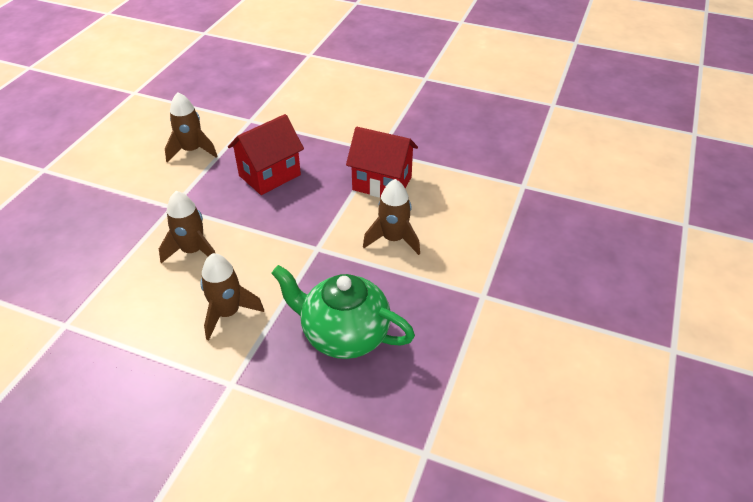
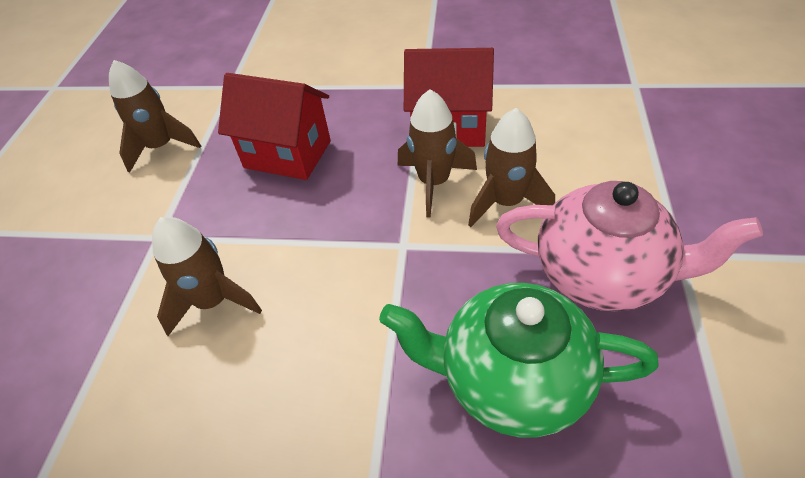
camera: 10 degrees left, 5 degrees up
brown rocket [200,253,264,340] -> brown rocket moved to [398,89,477,218]
red house [228,114,304,195] -> red house turned 75 degrees clockwise [218,73,331,180]
none -> pink teapot [496,181,763,311]

